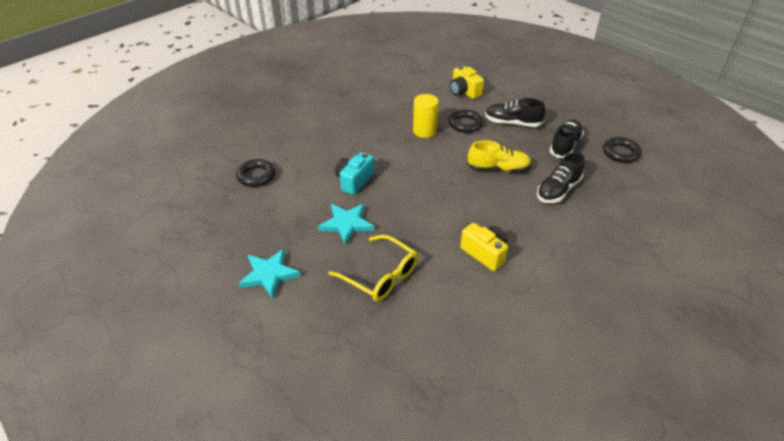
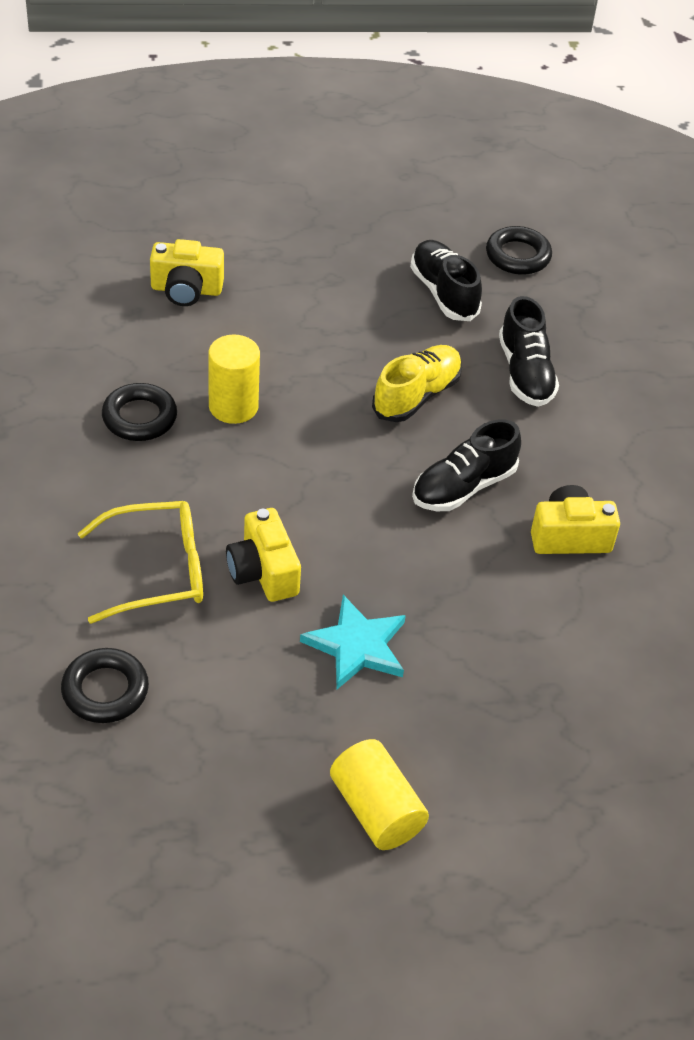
camera: 55 degrees left, 5 degrees up
turquoise star [238,249,301,299] -> yellow cylinder [330,739,429,850]
yellow glasses [328,235,418,301] -> yellow glasses moved to [78,501,203,624]
turquoise camera [335,152,374,195] -> yellow camera [226,508,301,602]
black ring [449,109,484,133] -> black ring moved to [102,383,177,441]
black shoe [485,98,546,127] -> black shoe moved to [412,419,521,511]

